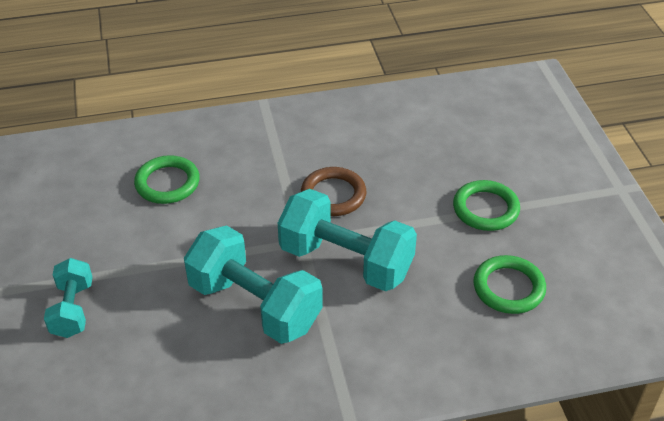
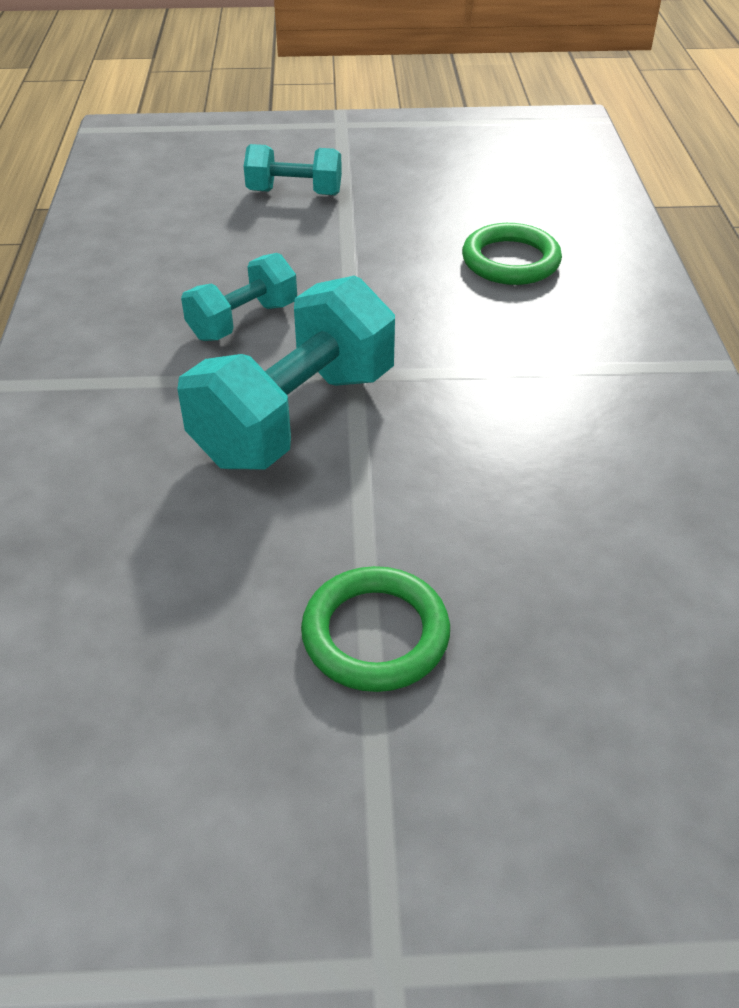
camera: 100 degrees right, 0 degrees up
turquoise dumbbell [184,225,323,344] -> turquoise dumbbell [181,253,297,341], size x0.56
brown ring [301,167,366,216] -> none
green ring [473,255,546,314] -> none

